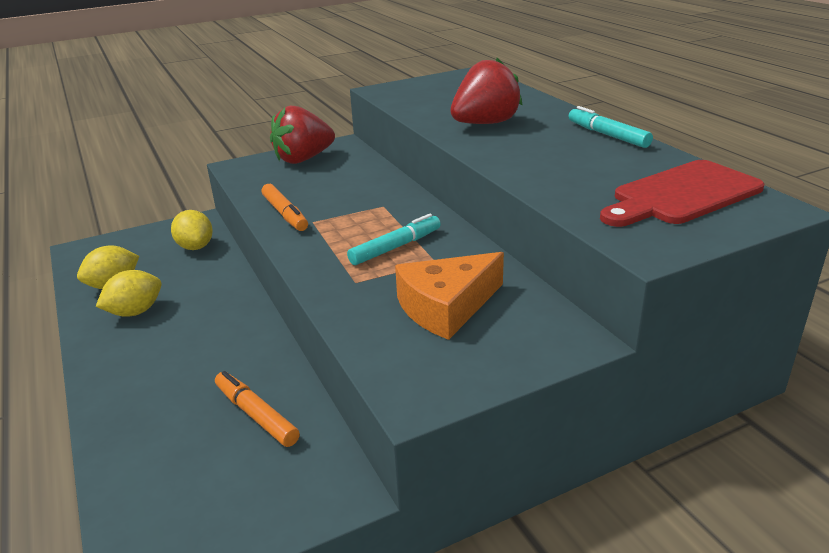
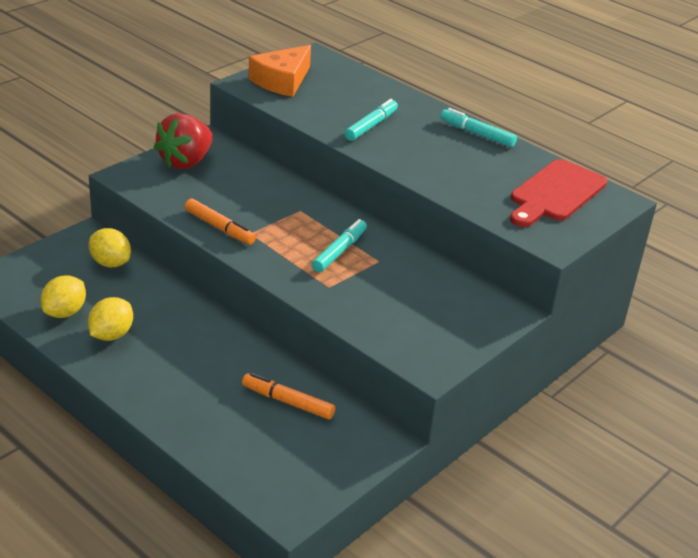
camera: 25 degrees left, 5 degrees up
orange cheese [395,252,504,340] -> orange cheese moved to [248,45,311,97]
red strawberry [450,58,522,124] -> turquoise marker [345,99,398,141]

